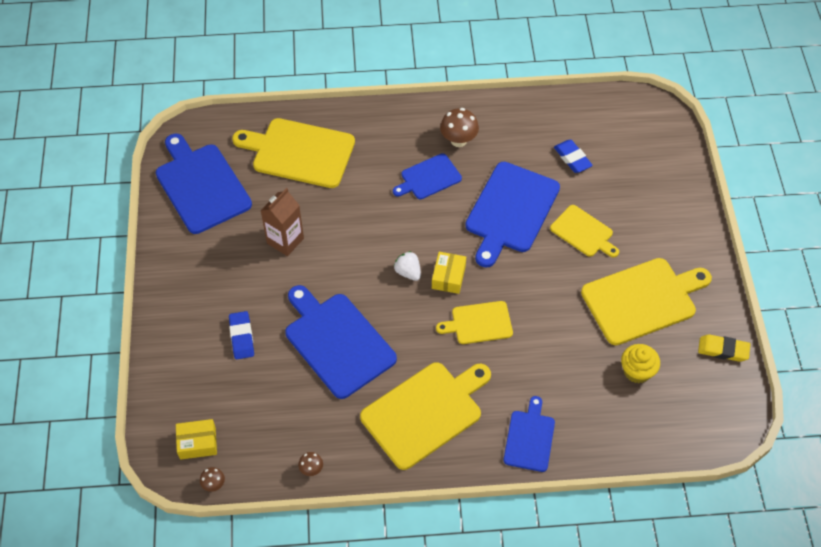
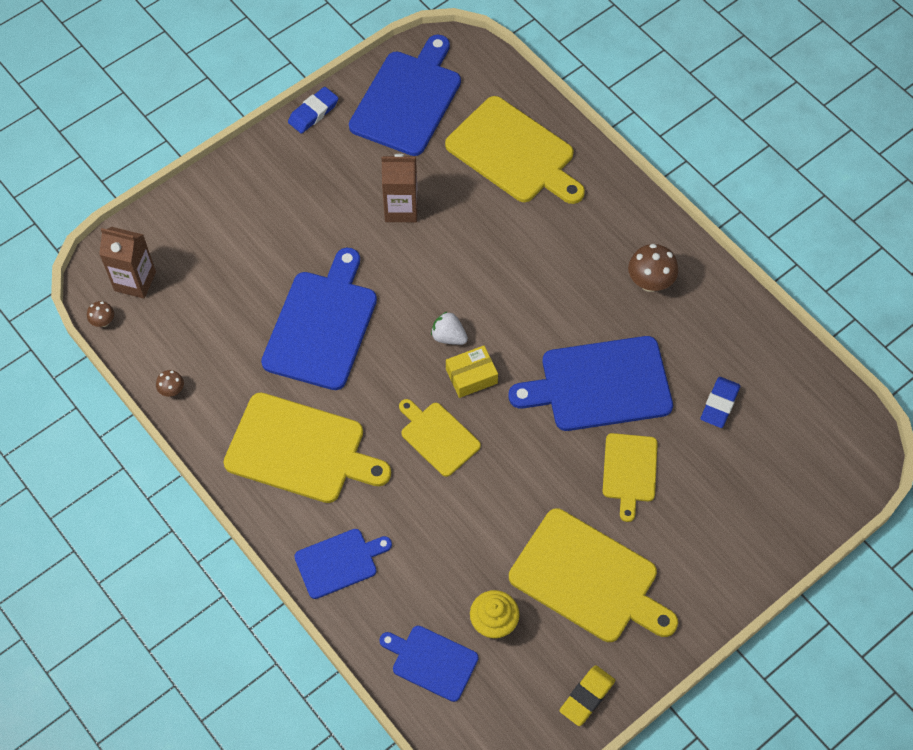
camera: 55 degrees right, 5 degrees up
yellow box [176,419,217,460] -> brown carton [99,227,156,299]
blue eraser [229,311,254,359] -> blue eraser moved to [288,87,338,134]
yellow cutting board [232,118,355,188] -> yellow cutting board turned 150 degrees clockwise [445,96,585,204]
blue cutting board [393,153,462,199] -> blue cutting board moved to [379,626,479,702]
white strawberry [394,251,421,281] -> white strawberry turned 75 degrees counterclockwise [431,311,468,345]
yellow eraser [698,335,750,362] -> yellow eraser turned 60 degrees clockwise [559,665,615,726]

